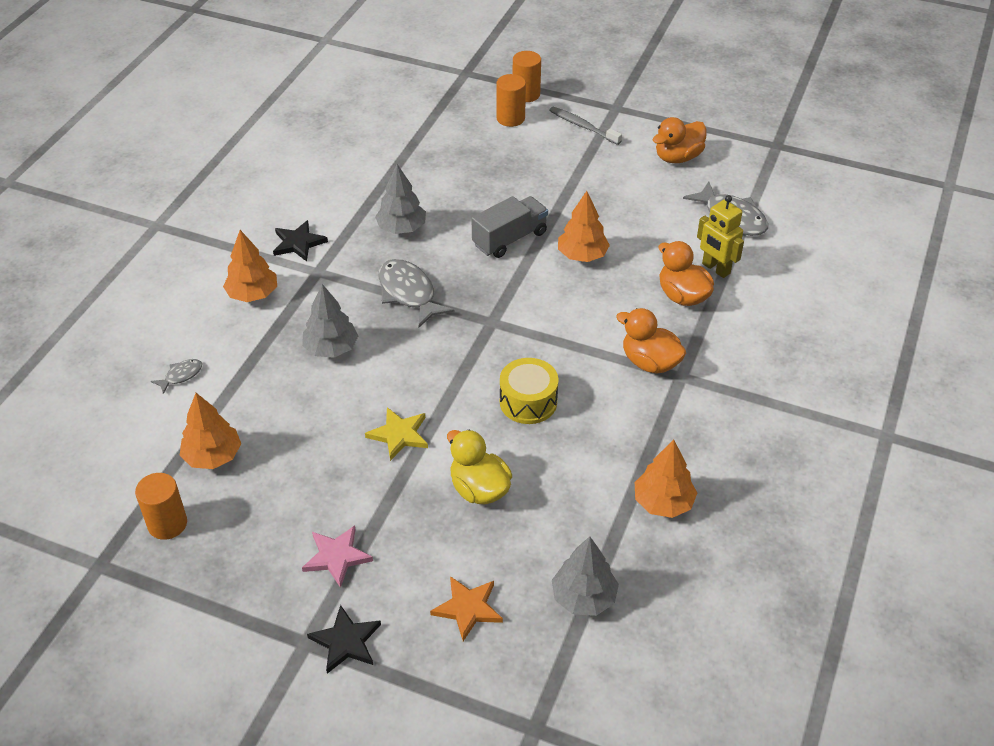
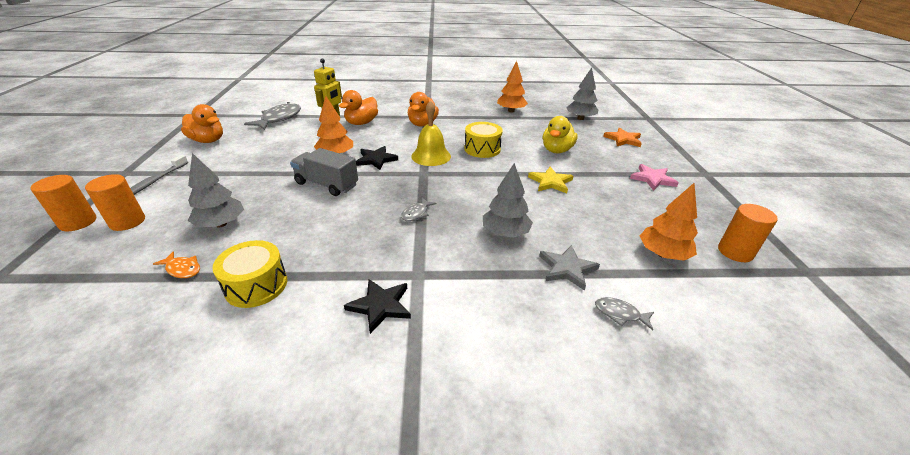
camera: 115 degrees left, 10 degrees down
orange tree [223,230,277,302] -> none
black star [307,605,381,674] -> black star moved to [356,146,398,170]
grey tree [375,164,426,234] -> grey tree moved to [188,153,244,227]
grey fish [379,259,455,327] -> grey fish [401,197,437,221], size x0.50
none -> orange fish [153,251,200,278]
none -> yellow drum [212,240,287,308]
none -> yellow bell [412,101,451,166]
none -> grey star [539,245,600,291]

